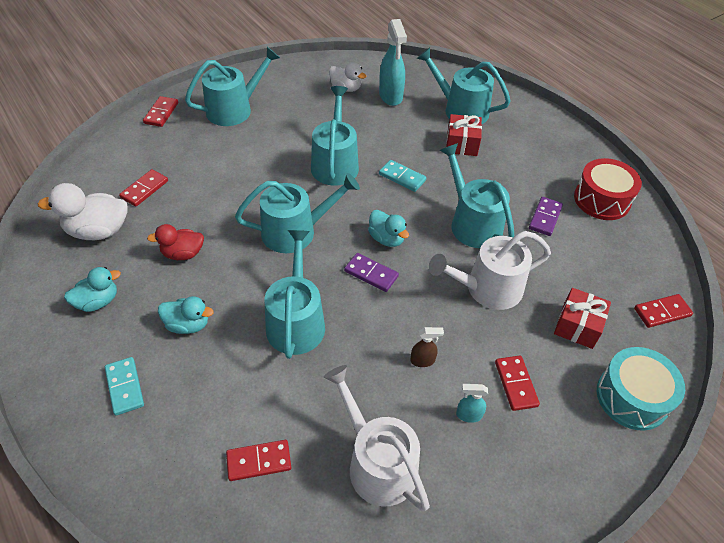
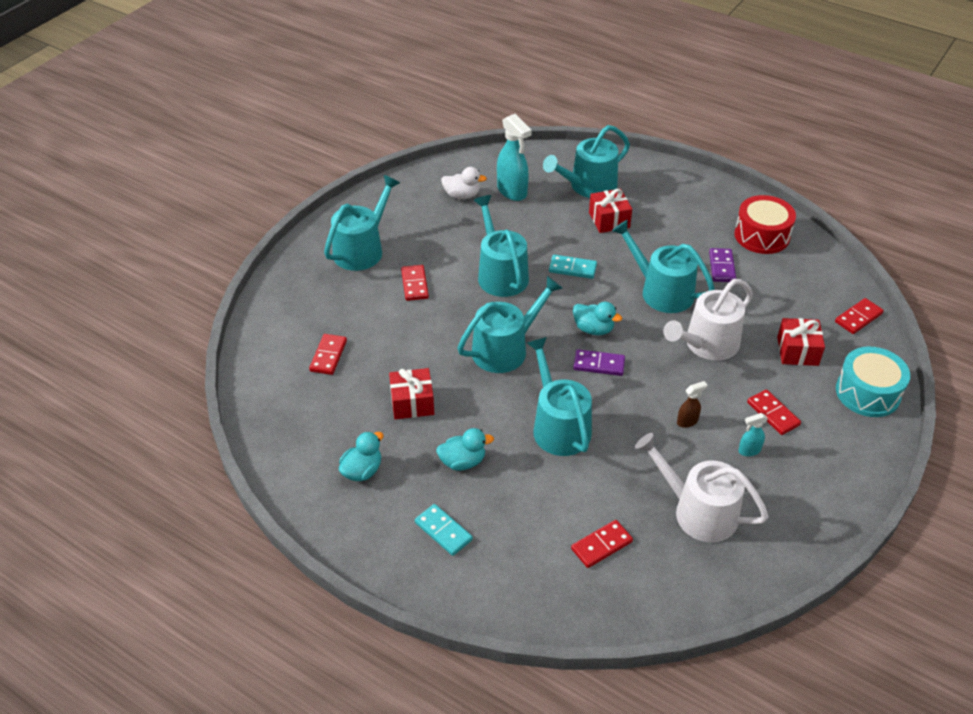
camera: 20 degrees left, 5 degrees down
white duck [38,183,127,240] -> none
red domino [143,96,178,127] -> red domino moved to [401,265,429,301]
red duck [147,224,204,260] -> red gift [389,368,434,419]
turquoise watering can [417,48,511,124] -> turquoise watering can turned 45 degrees counterclockwise [543,125,630,198]

